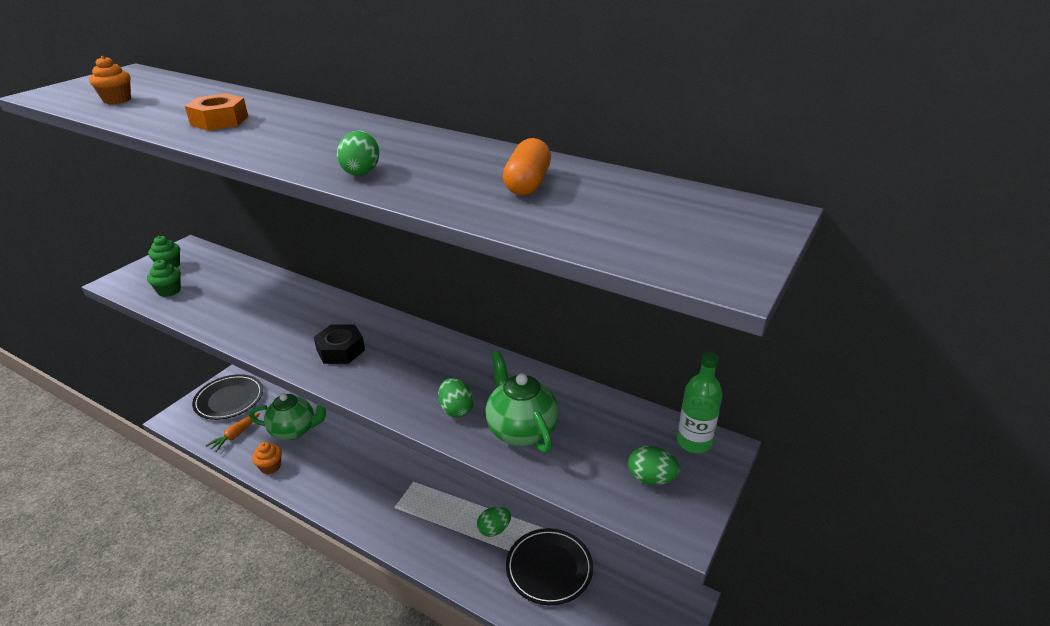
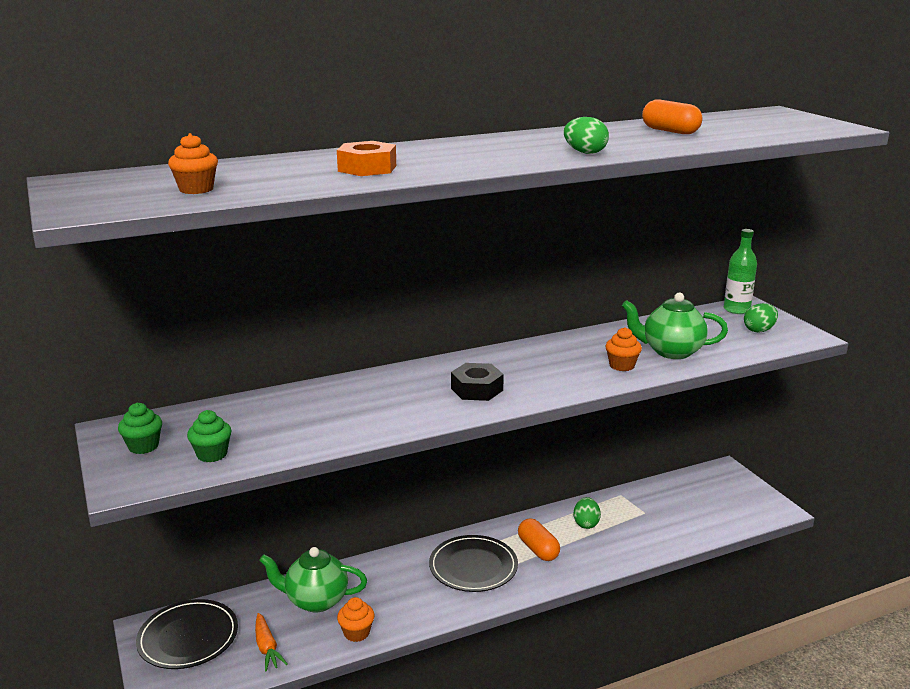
camera: 55 degrees left, 10 degrees down
green teapot [249,393,326,440] -> green teapot turned 120 degrees counterclockwise [259,547,367,613]
green egg [438,378,474,418] -> orange cupcake [606,327,642,371]
black plate [506,528,593,605] -> black plate moved to [429,535,518,592]
none -> orange capsule [518,518,560,561]

